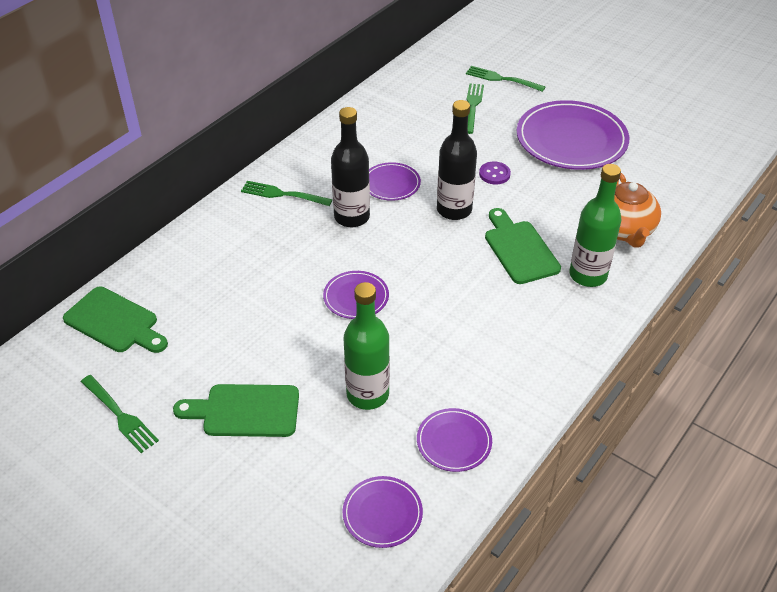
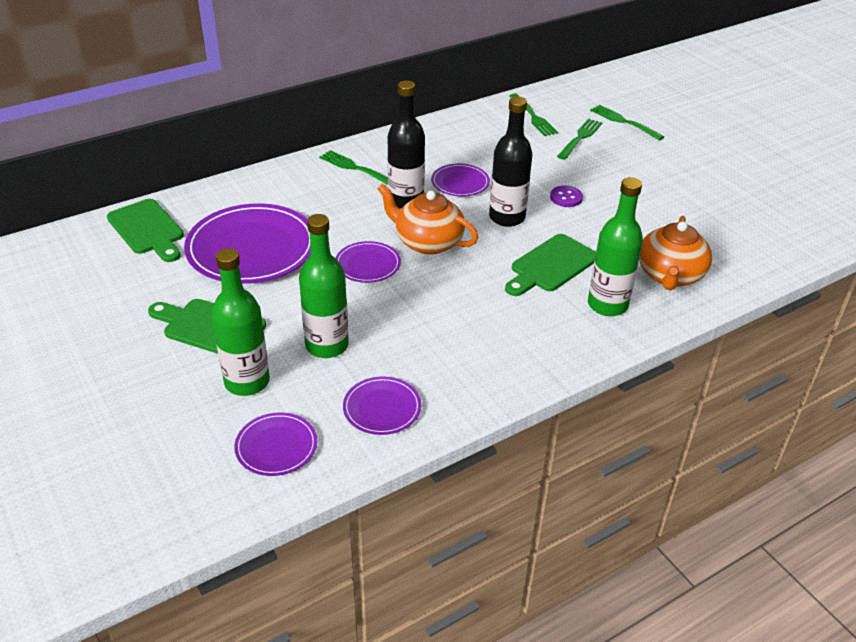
camera: 20 degrees right, 5 degrees down
green fork [81,375,159,453] -> green fork moved to [509,93,558,136]
green cutting board [485,208,561,284] -> green cutting board turned 135 degrees counterclockwise [505,234,596,296]
purple plate [517,100,629,170] -> purple plate moved to [184,203,311,284]
none -> green bottle [212,248,270,396]
none -> orange teapot [377,183,478,255]

